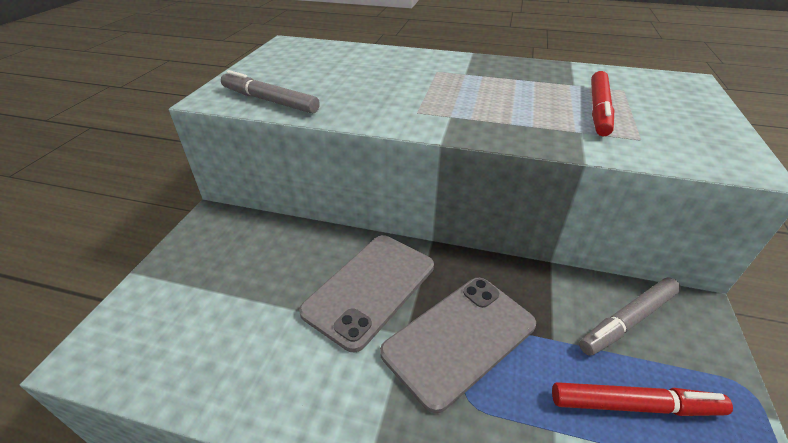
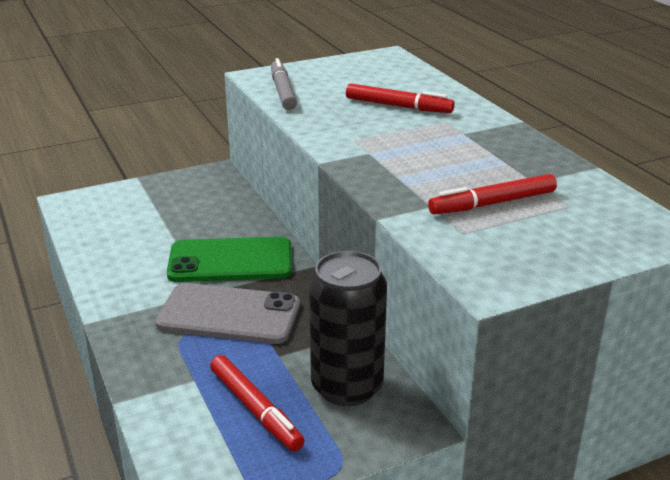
camera: 50 degrees right, 10 degrees down
grey phone [299,235,434,352] -> green phone [167,237,292,282]
grey marker [579,277,681,355] -> black can [309,251,387,406]
none -> red marker [346,84,455,113]

